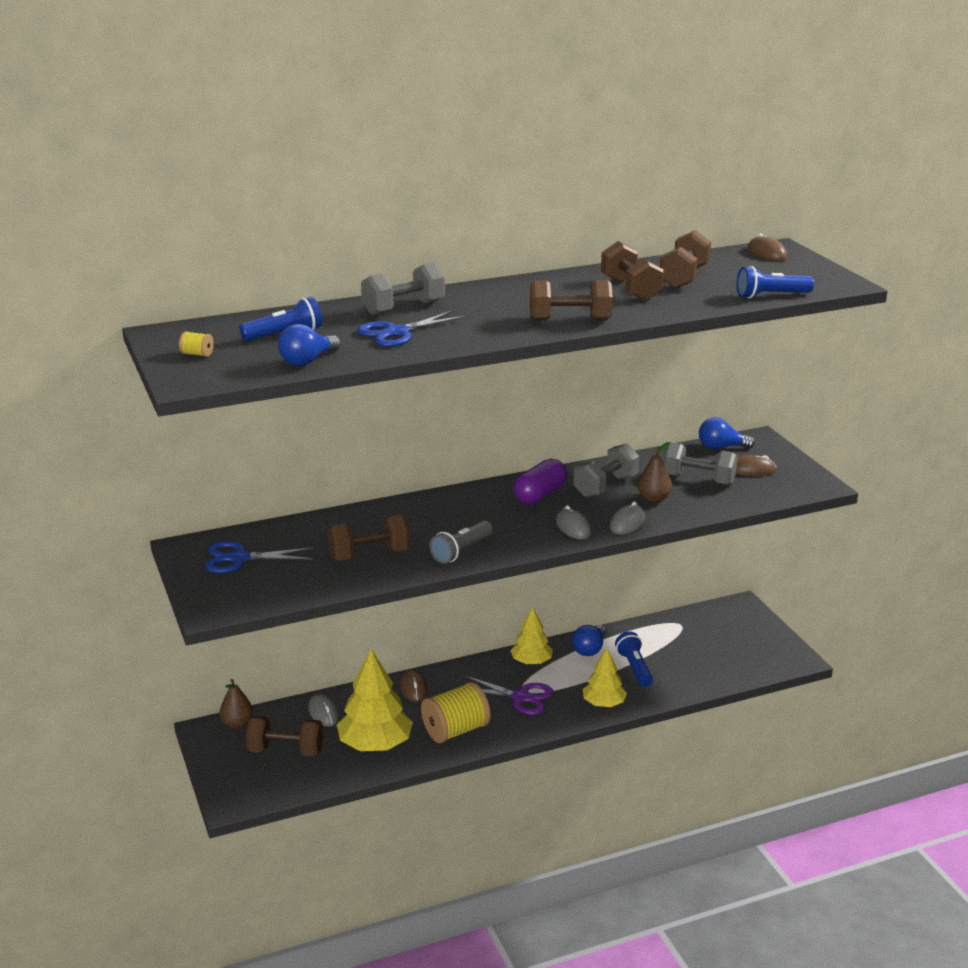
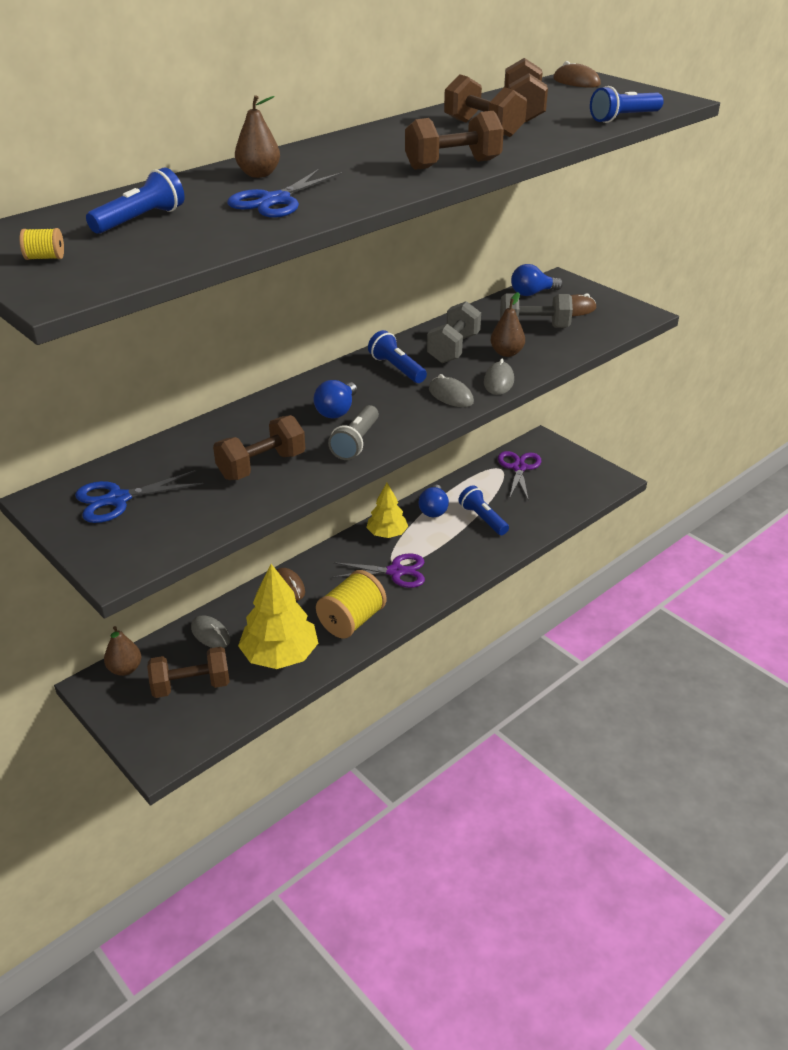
camera: 20 degrees left, 10 degrees up
blue light bulb [278,324,341,366] -> blue light bulb moved to [314,380,357,419]
grey dumbbell [361,262,445,316] -> brown pear [235,95,280,178]
purple capsule [513,459,567,504] -> blue flashlight [368,330,427,383]
yellow tree [583,648,627,707] -> none
none -> purple scissors [498,451,541,499]

